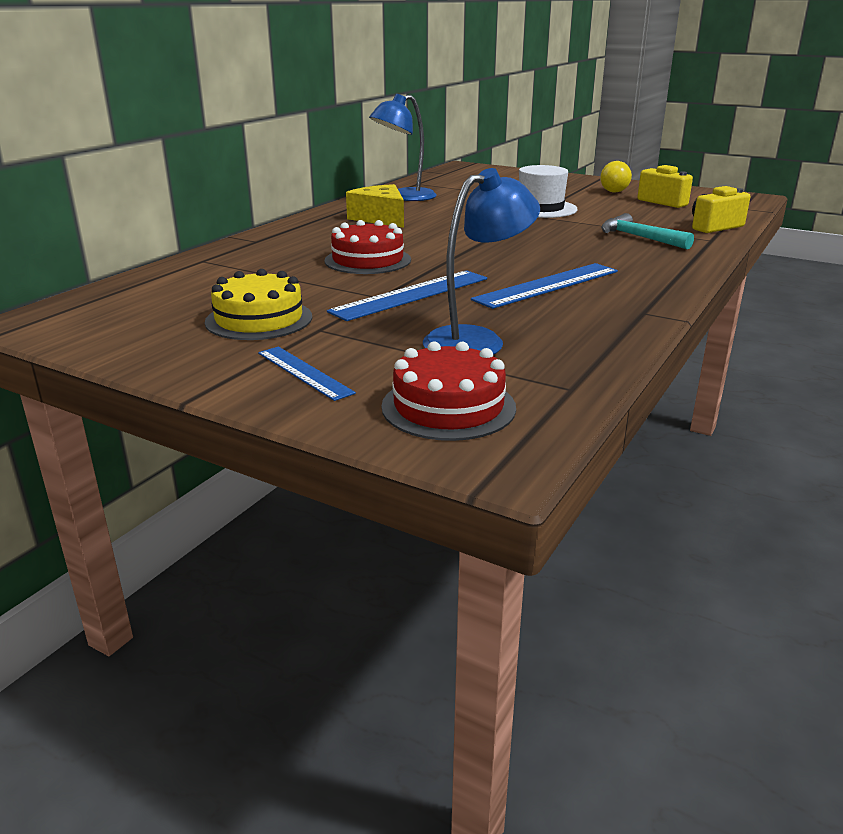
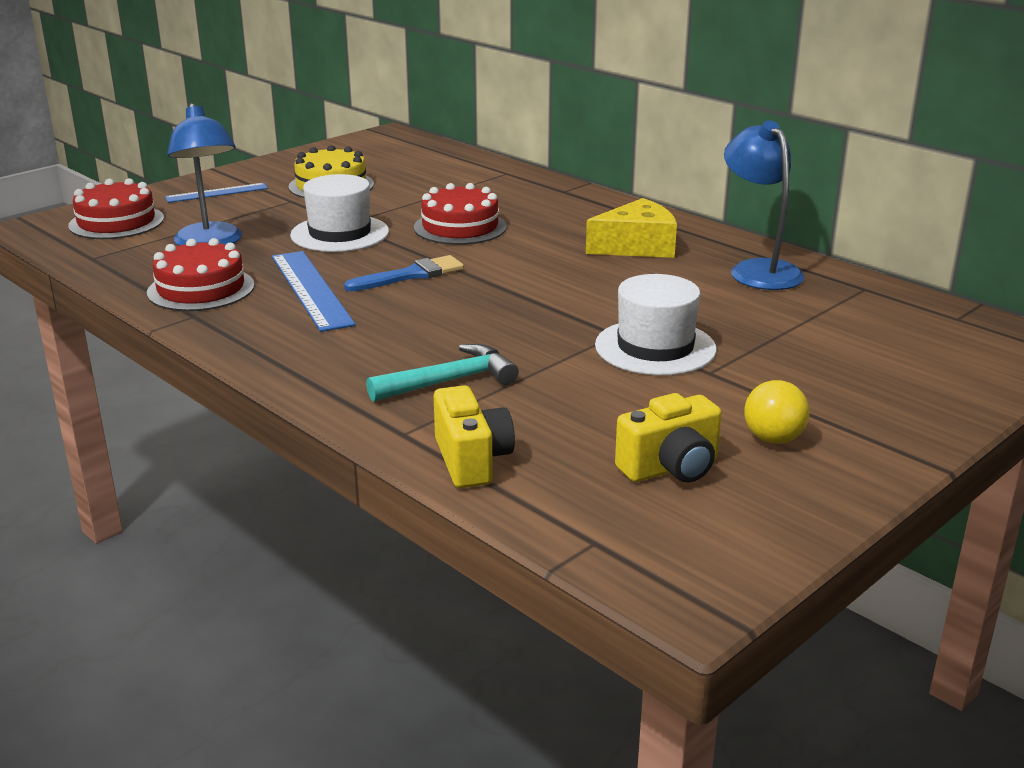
camera: 105 degrees right, 0 degrees up
blue ruler [327,270,487,321] -> white hat [290,174,389,252]
none -> red cake [147,238,255,311]
none -> blue brush [344,255,464,291]

